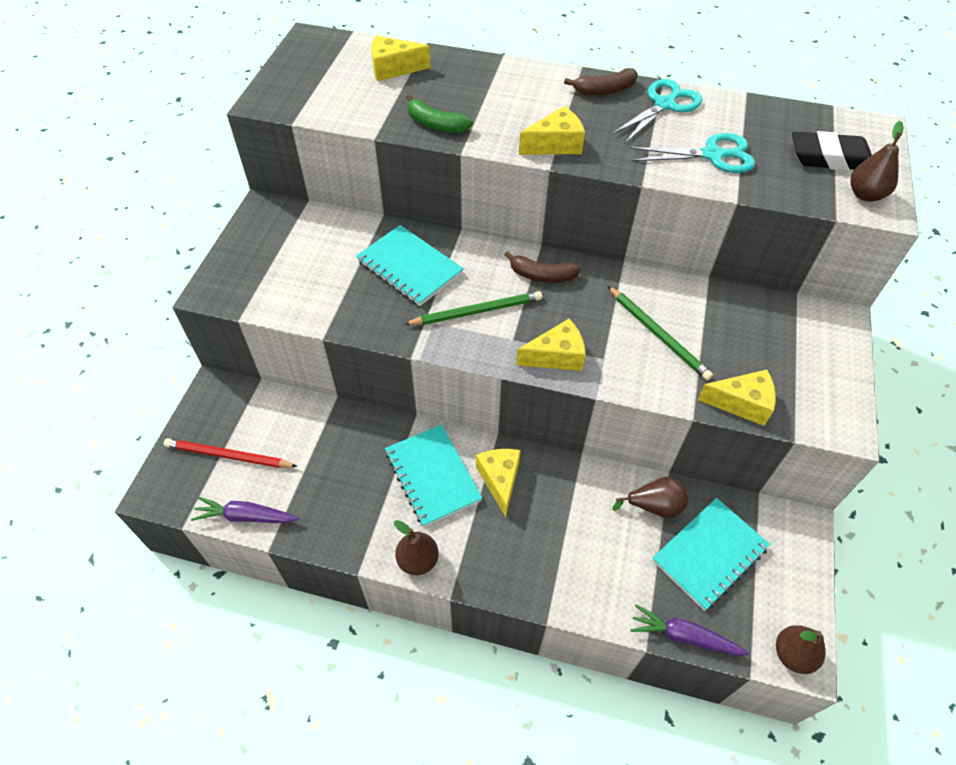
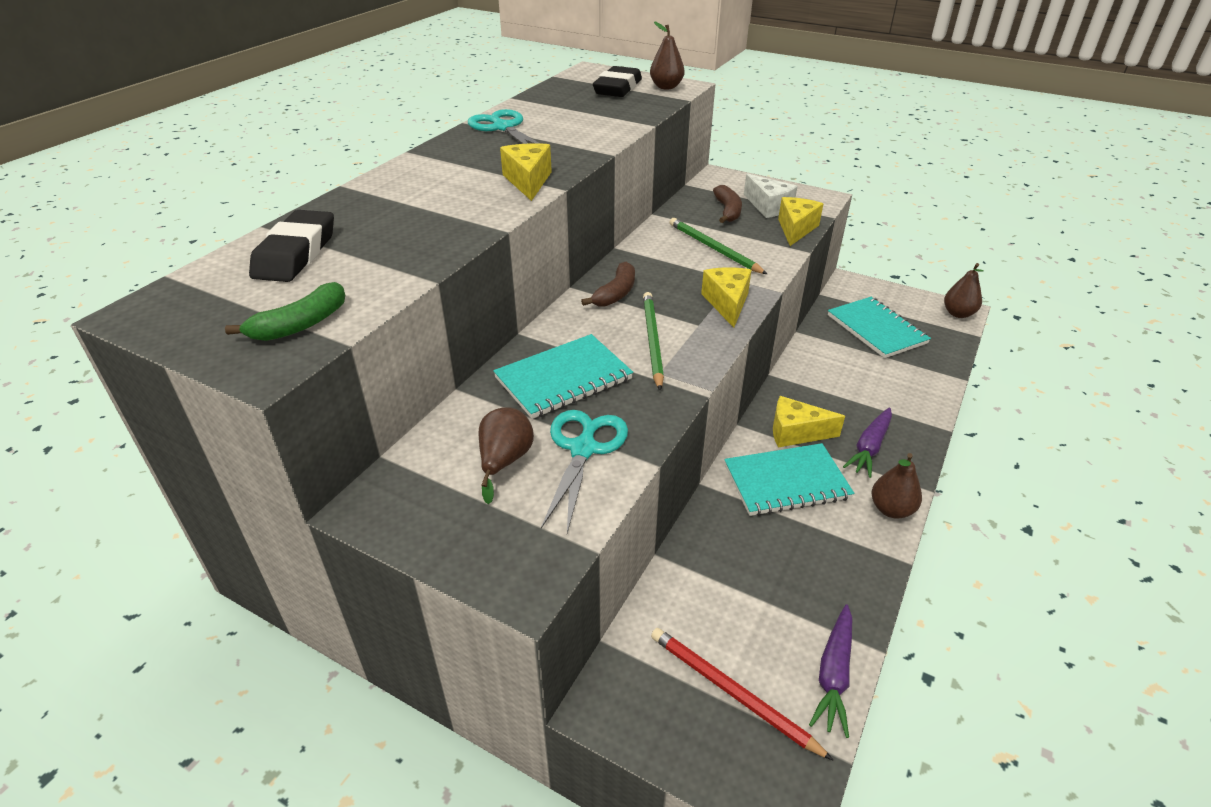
camera: 75 degrees left, 15 degrees down
red pencil [164,438,297,468] -> red pencil turned 105 degrees clockwise [651,628,833,760]
yellow cheese [371,36,431,81] -> black eraser [249,210,334,282]
green banana [406,95,473,133] -> green banana moved to [225,282,345,341]
brown banana [564,68,638,95] -> brown banana moved to [713,185,742,223]
green pencil [608,286,713,380] -> green pencil turned 105 degrees counterclockwise [670,218,767,274]
brown pear [612,477,688,518] -> brown pear moved to [479,407,534,504]
turquoise scissors [629,133,755,173] -> turquoise scissors moved to [541,410,628,533]
purple carrot [630,604,750,656] -> purple carrot moved to [843,407,892,478]
none -> white cheese [744,173,798,218]

